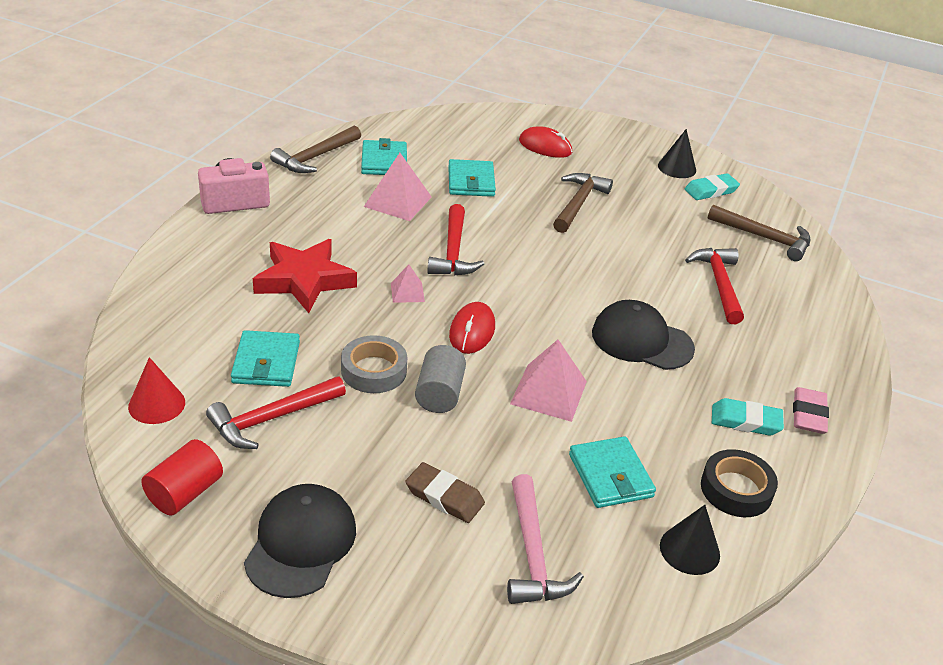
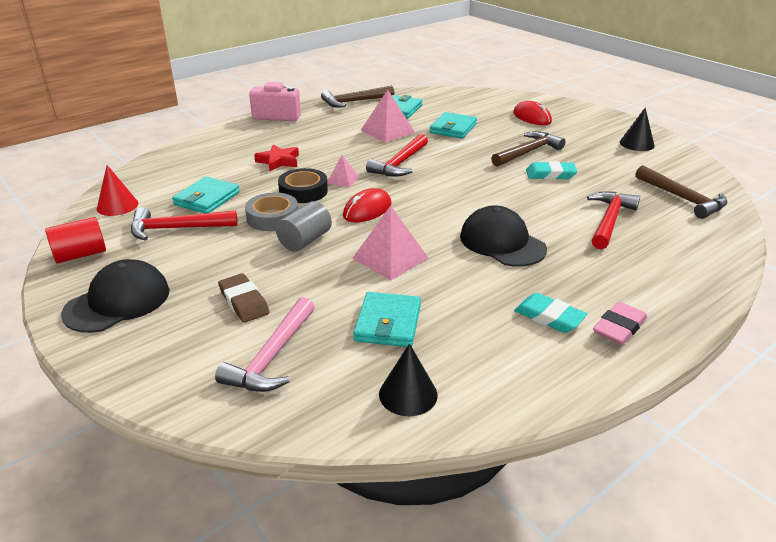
camera: 30 degrees right, 5 degrees down
red star [253,239,357,313] -> red star [254,144,299,171], size x0.60
turquoise eraser [685,173,740,200] -> turquoise eraser moved to [526,161,578,180]
black tape [701,449,778,517] -> black tape moved to [278,168,328,203]

